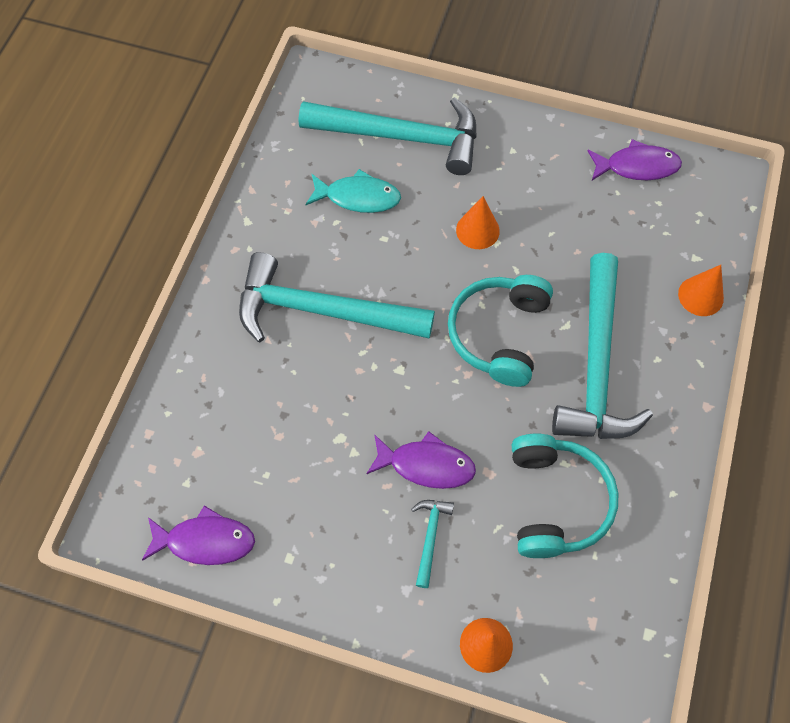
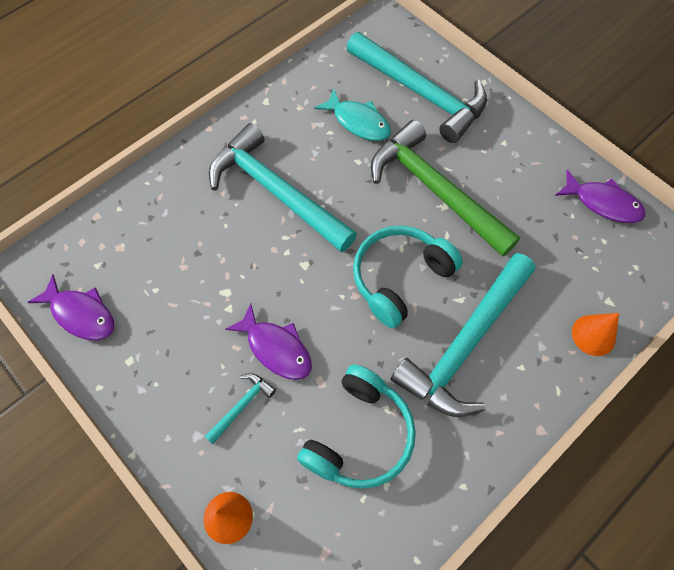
camera: 30 degrees right, 0 degrees up
orange cone [456,196,500,249] -> green hammer [371,120,520,257]

